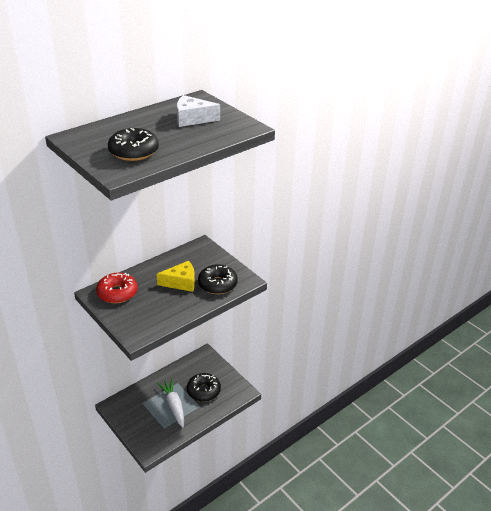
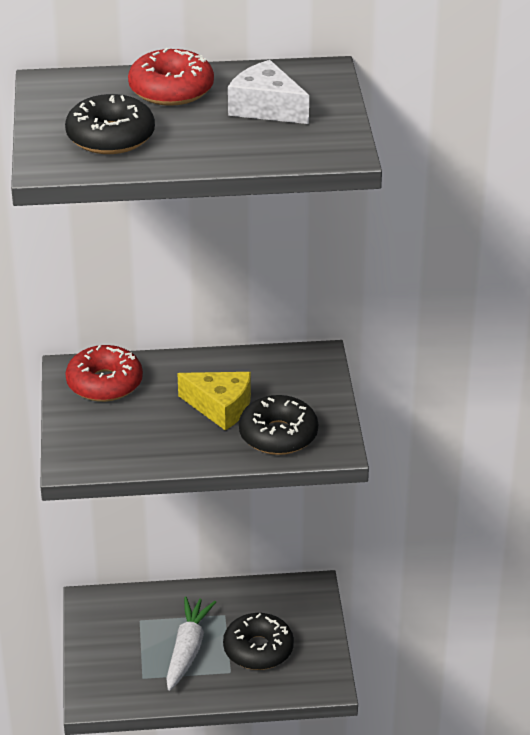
camera: 35 degrees right, 0 degrees up
none -> red donut [128,48,214,106]

